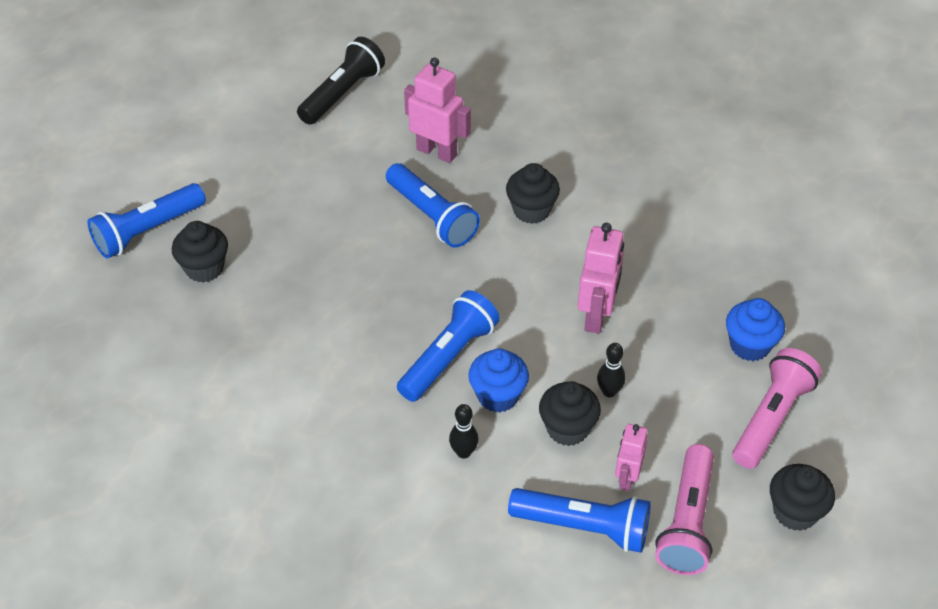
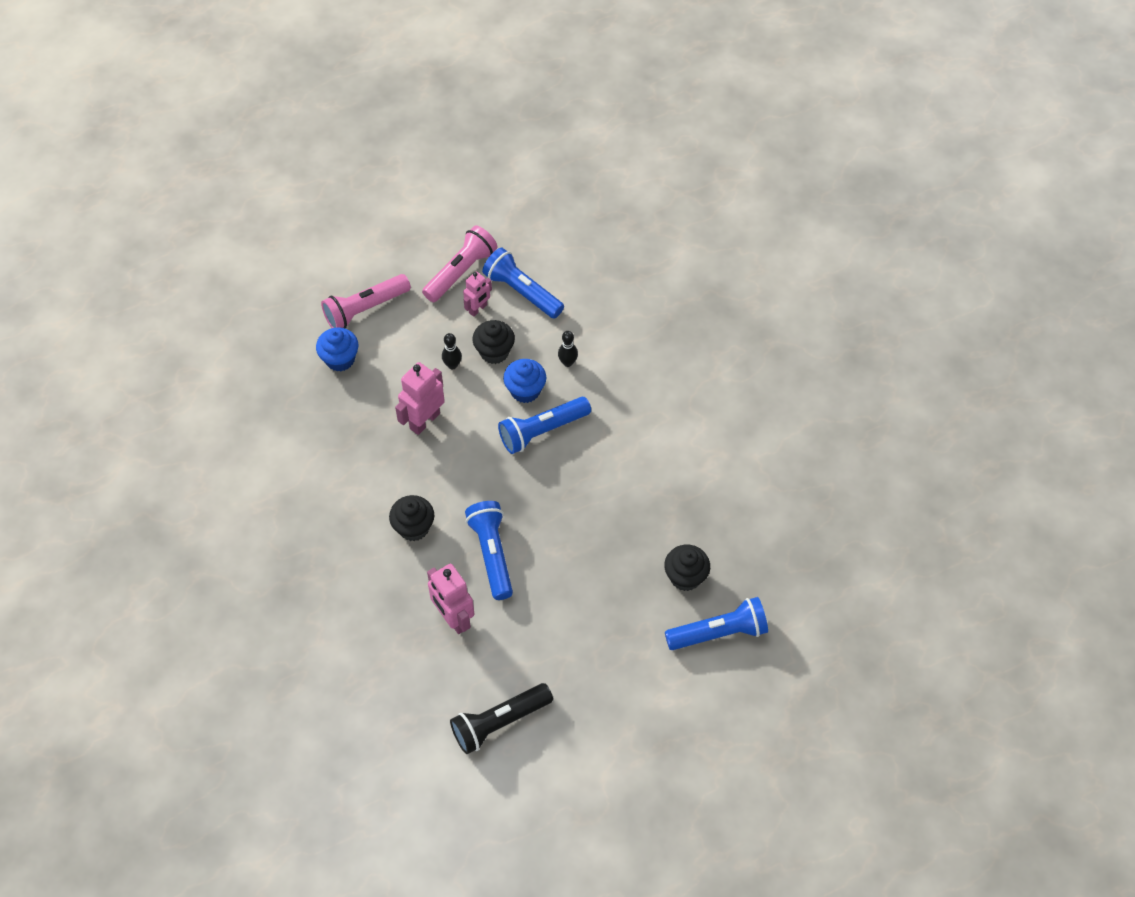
camera: 155 degrees left, 10 degrees up
black cupcake [770,464,835,531] -> none

